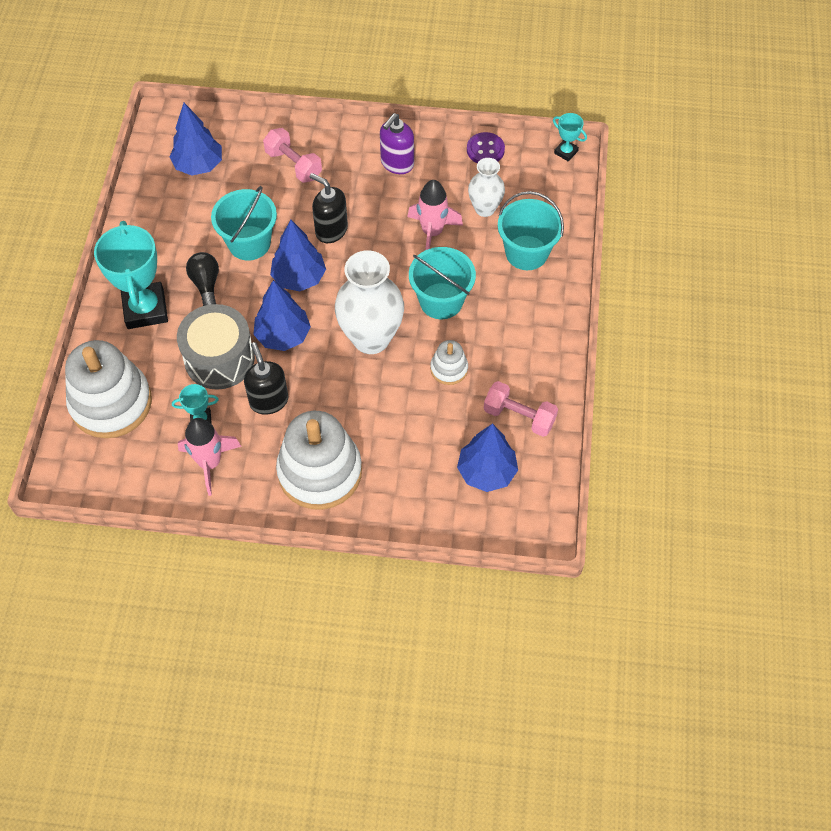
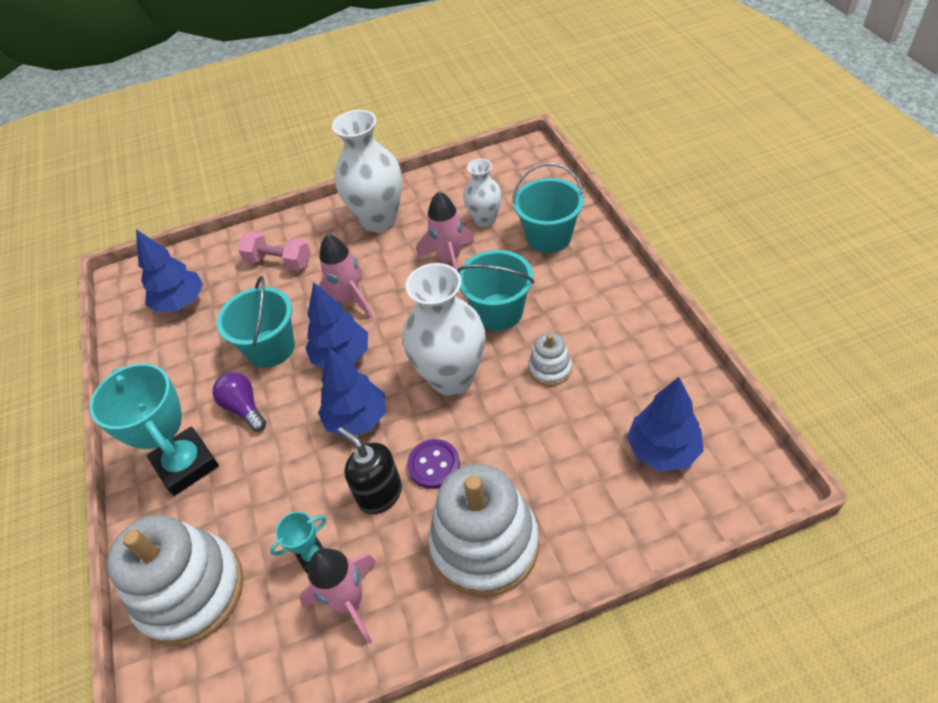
camera: 20 degrees left, 10 degrees down
grey drum [177,304,255,390] -> none
black light bulb [186,252,219,306] -> purple light bulb [212,372,266,432]
black soap dispenser [310,173,348,243] -> pink rocket [318,234,373,319]
purple soap dispenser [380,113,414,174] -> white vase [332,110,402,233]
purple button [467,132,505,163] -> purple button moved to [407,439,460,489]
pink dumbbell [484,381,558,437] -> none
turquoise trophy [553,113,587,162] -> none

